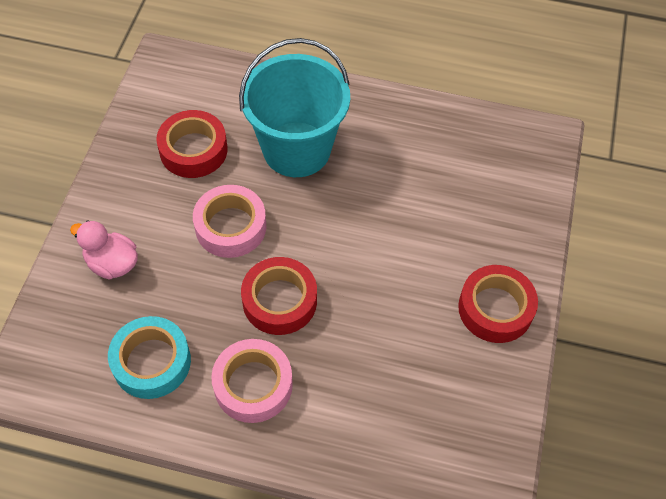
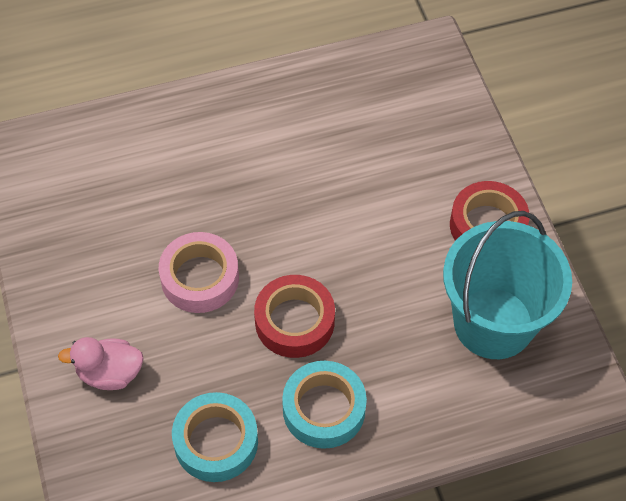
camera: 30 degrees left, 0 degrees up
red tape [156,110,228,178] -> none
pink tape [211,339,293,423] -> turquoise tape [282,361,367,449]
turquoise bucket [239,38,350,177] -> turquoise bucket moved to [443,211,572,359]

